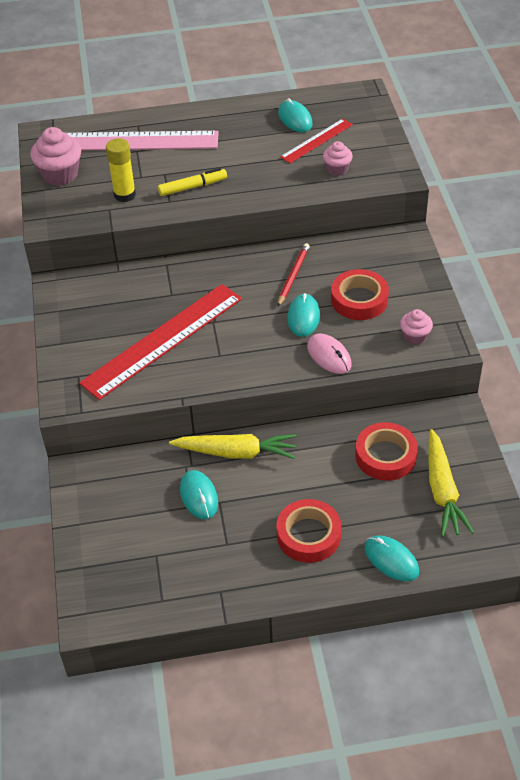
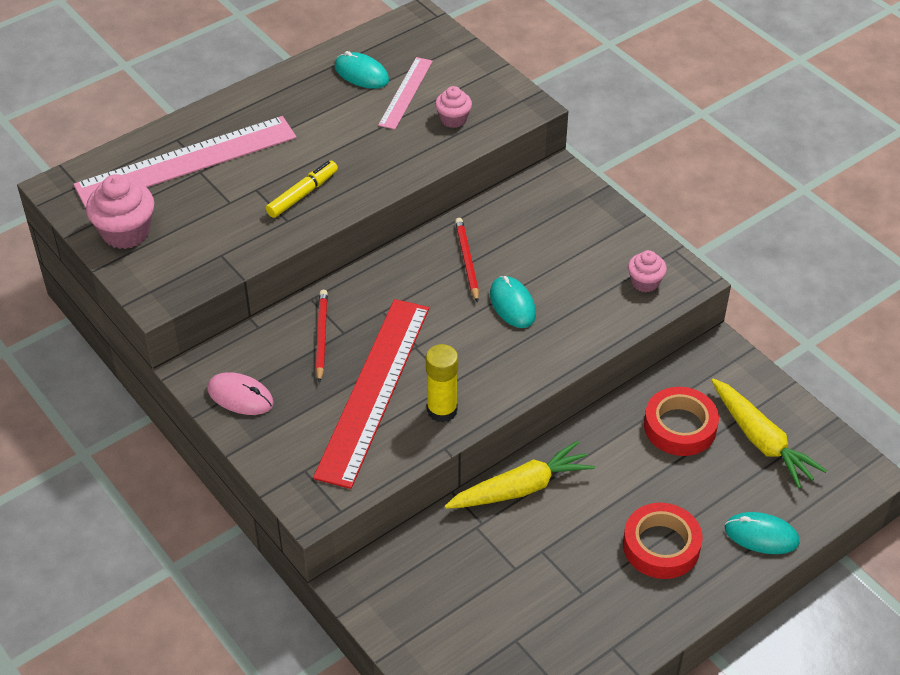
camera: 30 degrees left, 0 degrees up
yellow glue stick [106,138,136,202] -> yellow glue stick moved to [426,344,458,422]
turquoise mouse [180,470,218,519] -> none
red ruler [280,119,353,163] -> pink ruler [378,57,433,129]
pink mouse [307,334,352,374] -> pink mouse moved to [207,372,274,415]
red tape [331,269,389,320] -> none
none -> red pencil [316,290,328,383]

